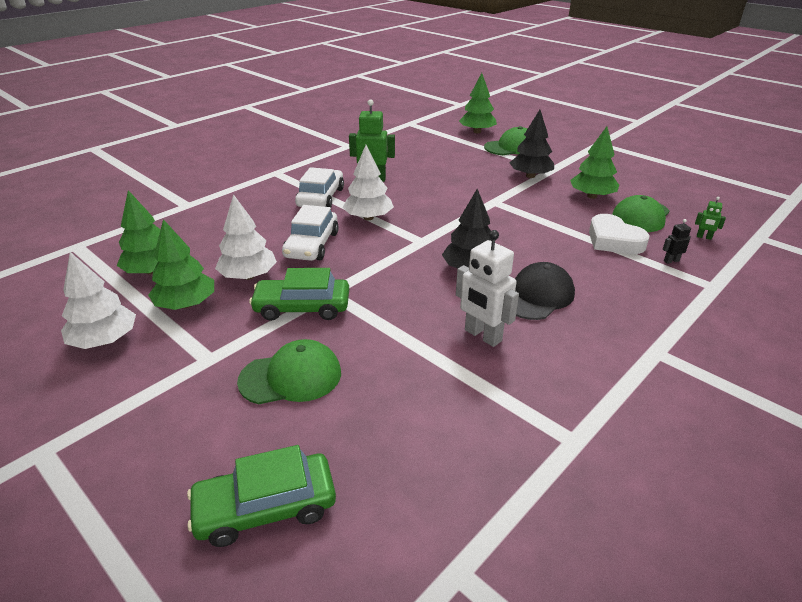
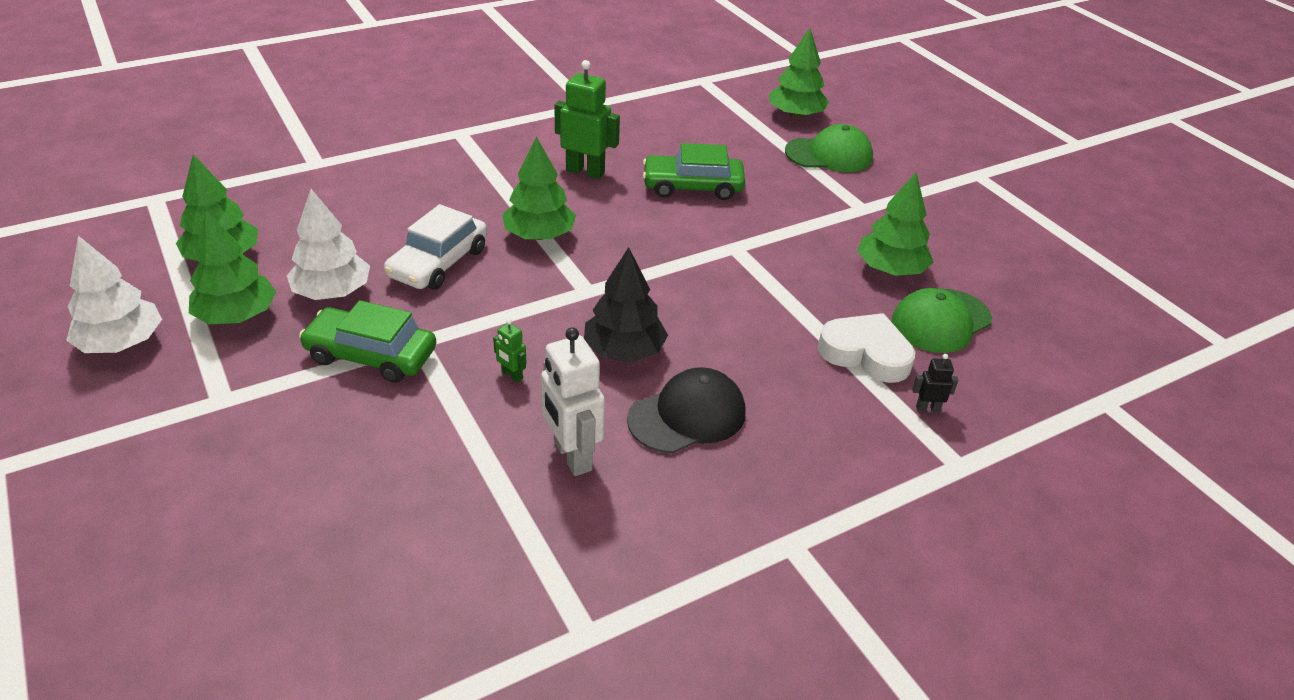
camera: 15 degrees right, 5 degrees up
green car [187,445,336,547] -> green car moved to [643,143,745,200]
green cap [237,339,341,404] -> none
white car [295,167,344,207] -> none
white tree [342,145,394,220] -> green tree [502,136,576,240]
black tree [510,110,554,178] -> none
white heart [589,214,650,254] -> white heart turned 135 degrees clockwise [818,313,915,383]
green robot [695,197,726,240] -> green robot moved to [493,319,527,383]

